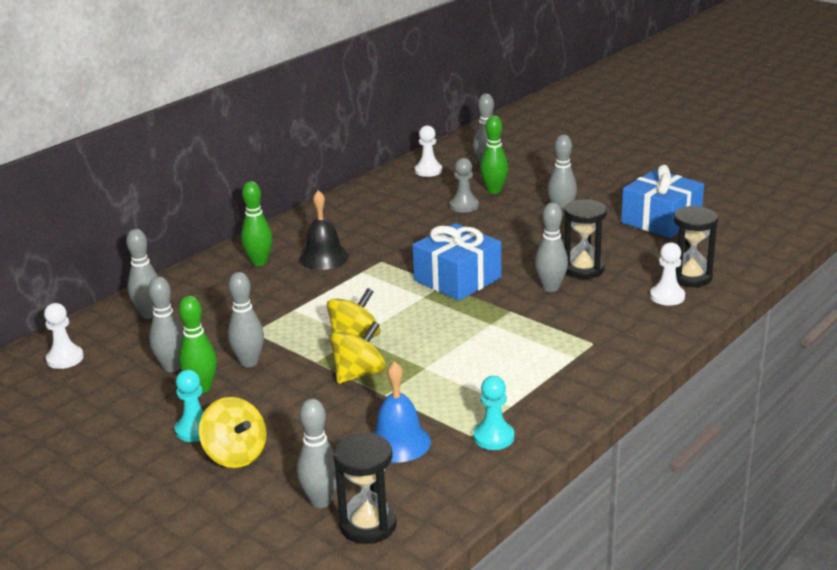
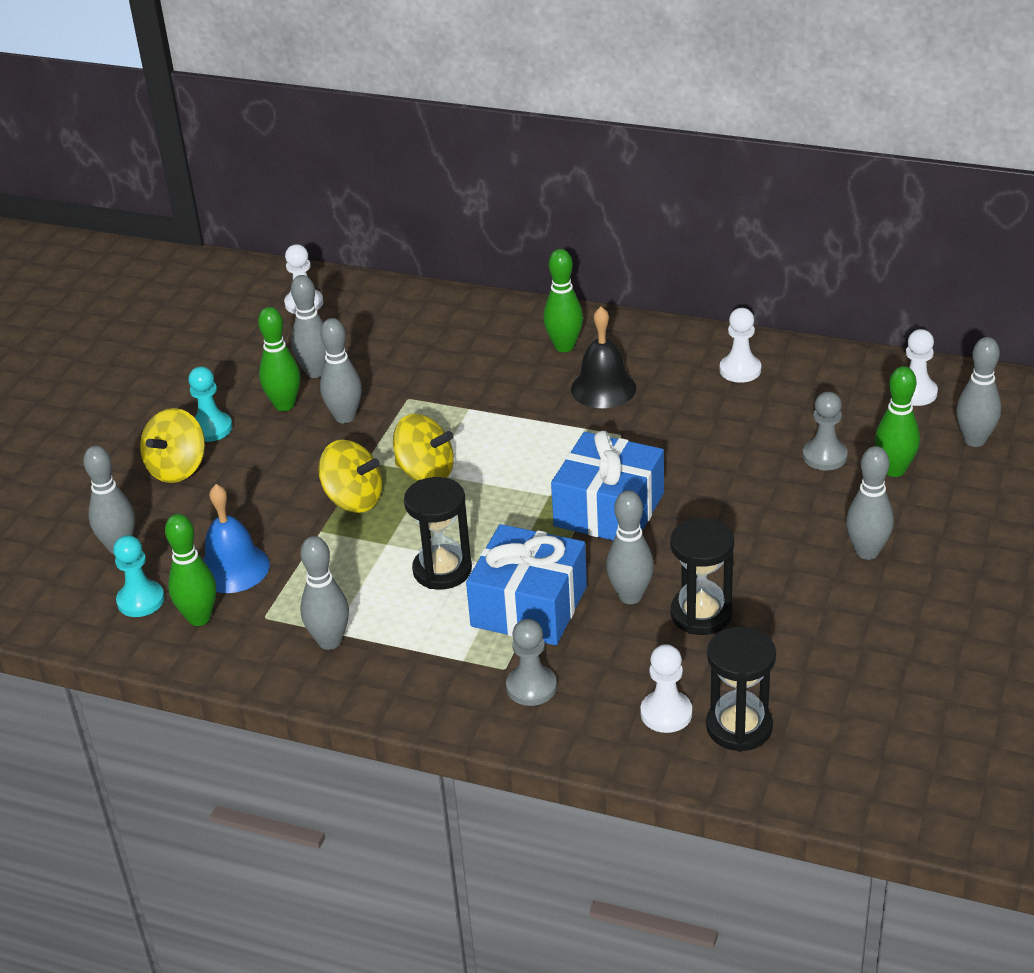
camera: 70 degrees right, 10 degrees up
grey bowling pin [126,229,158,319] -> grey bowling pin moved to [300,536,349,650]
black hourglass [333,433,397,544] -> black hourglass moved to [404,477,472,590]
turquoise pawn [473,376,514,450] -> turquoise pawn moved to [113,535,165,617]
blue gift [621,165,704,238] -> blue gift moved to [466,524,587,645]
none -> green bowling pin [165,514,216,626]
none -> grey pawn [506,619,557,706]
none -> white pawn [720,308,761,383]

